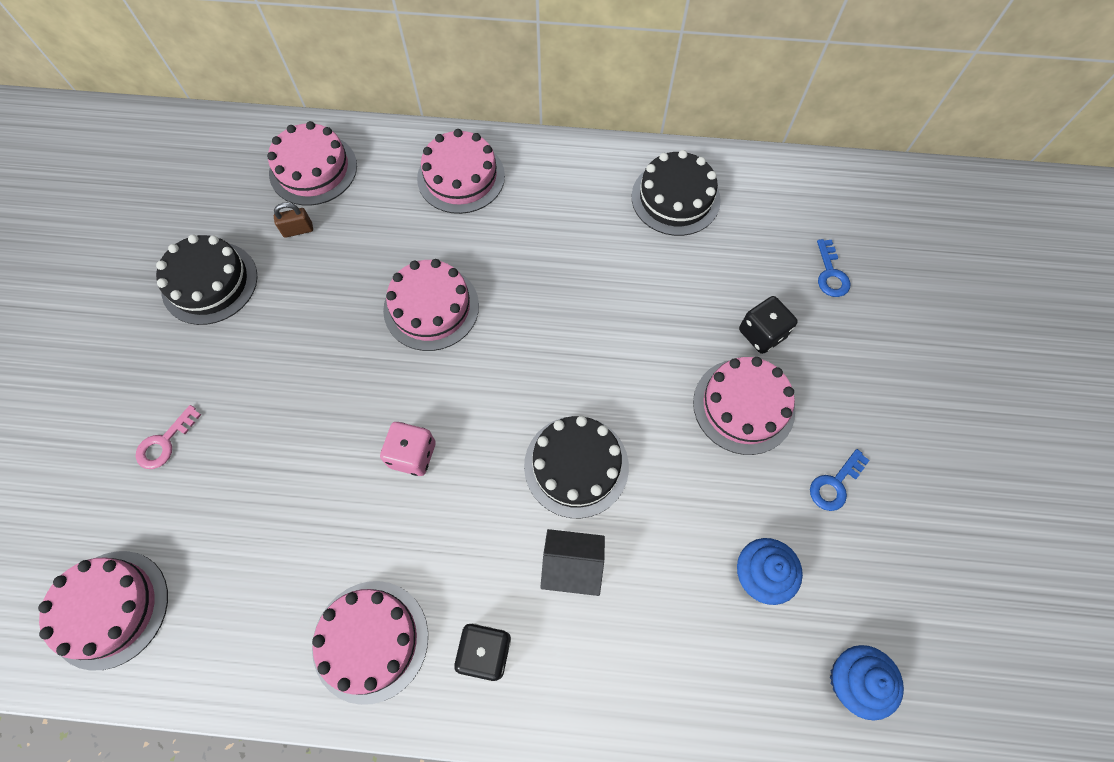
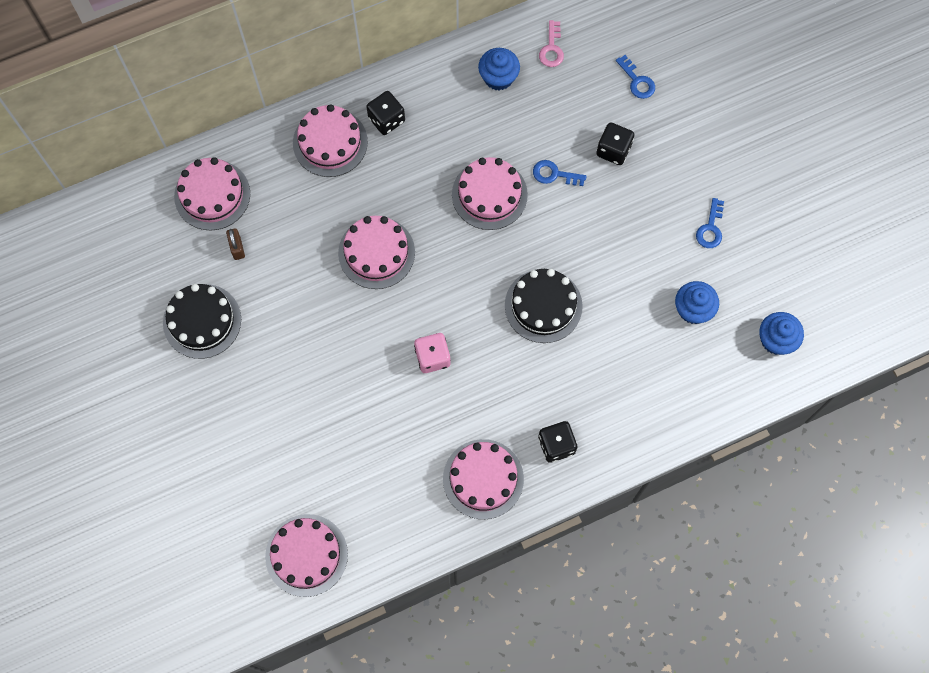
camera: 30 degrees left, 5 degrees up
pink key [136,405,201,469] -> pink key moved to [539,20,564,67]
brown padlock [274,203,313,238] -> brown padlock turned 60 degrees counterclockwise [226,228,245,260]
black house [540,529,605,596] -> none
black cake [632,150,721,236] -> blue cupcake [478,48,520,91]
pink cake [693,357,795,455] -> pink cake moved to [452,157,528,230]
none -> black dice [366,91,405,135]
none -> blue key [533,160,586,186]

